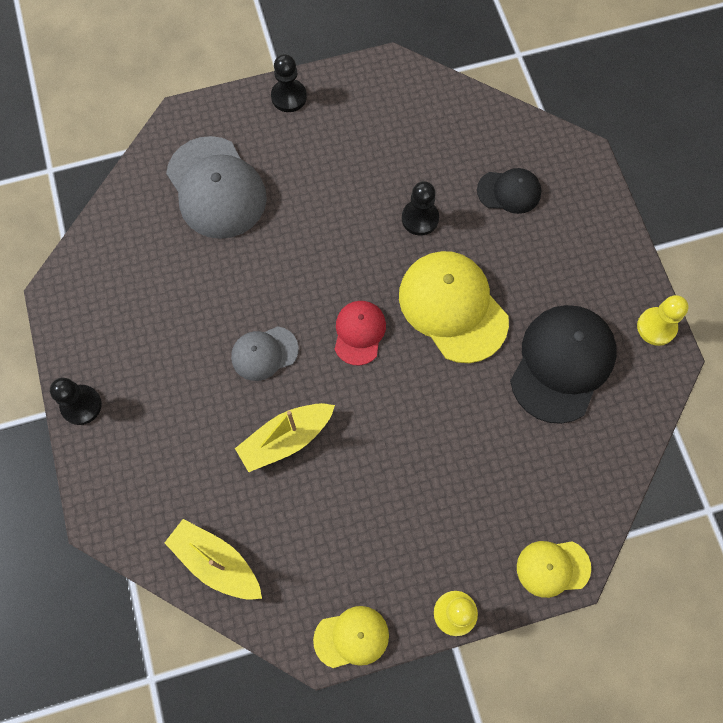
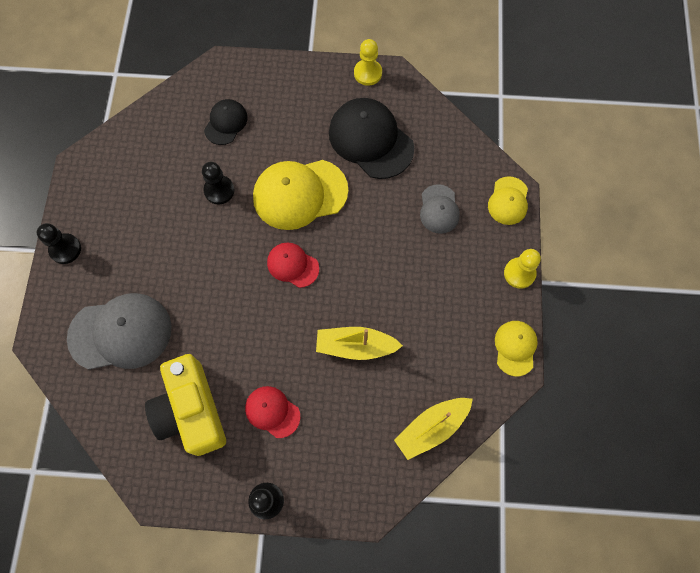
camera: 70 degrees left, 0 degrees up
grey cap [231,326,299,381] -> grey cap moved to [420,184,460,234]
yellow boat [235,403,335,472] -> yellow boat turned 105 degrees clockwise [316,327,403,360]
none -> yellow camera [145,354,226,456]
none -> red cap [245,386,300,438]

